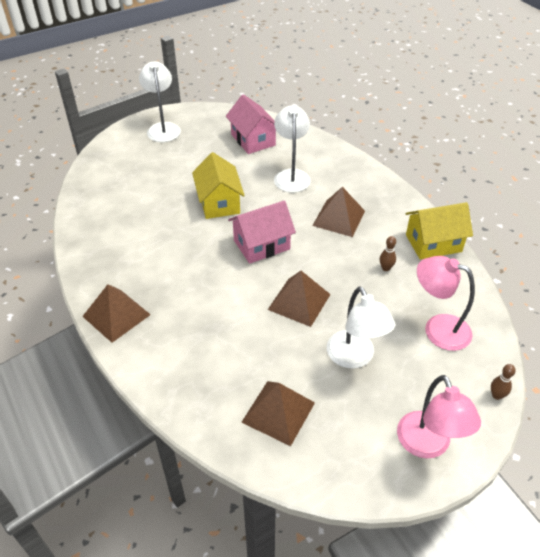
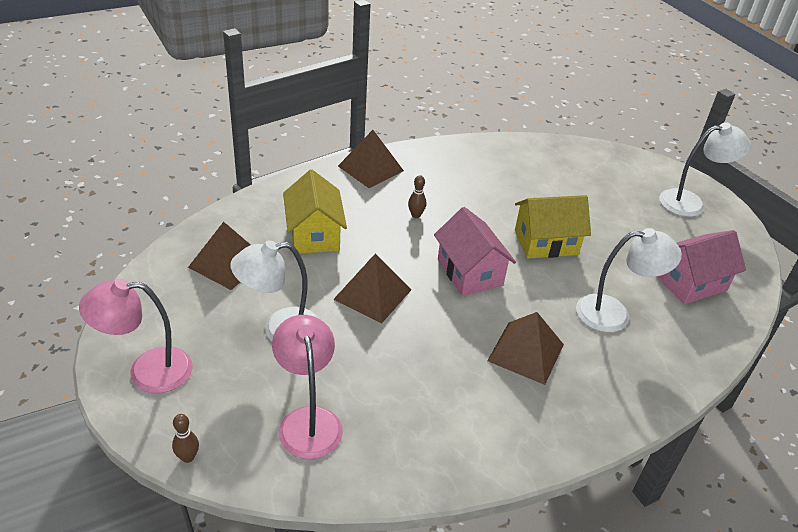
camera: 90 degrees right, 5 degrees down
brown bowling pin [380,236,396,271] -> brown bowling pin moved to [408,175,426,218]
yellow house [405,202,473,260] -> yellow house moved to [283,170,347,254]
pink lamp [417,256,475,351] -> pink lamp turned 45 degrees counterclockwise [272,315,343,459]

